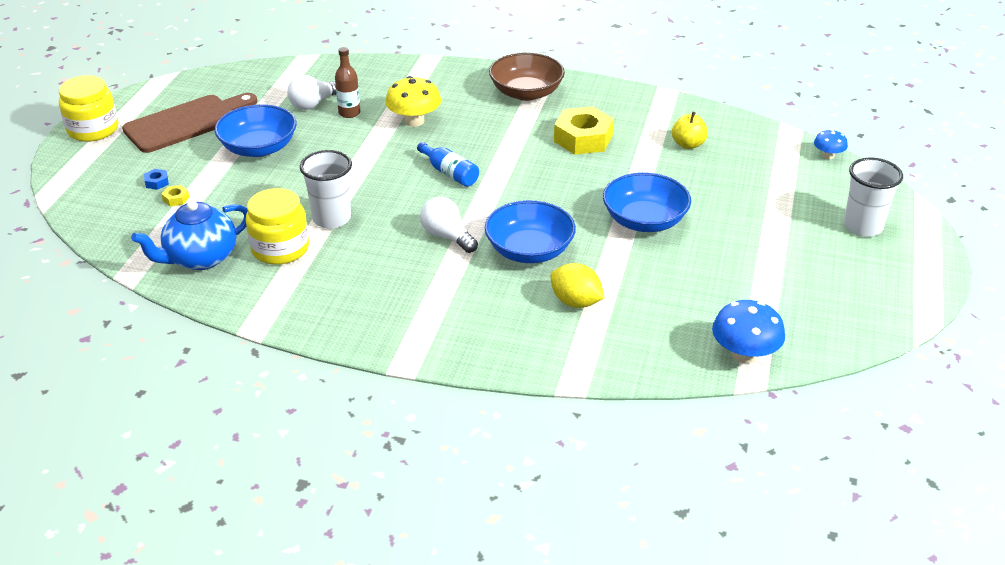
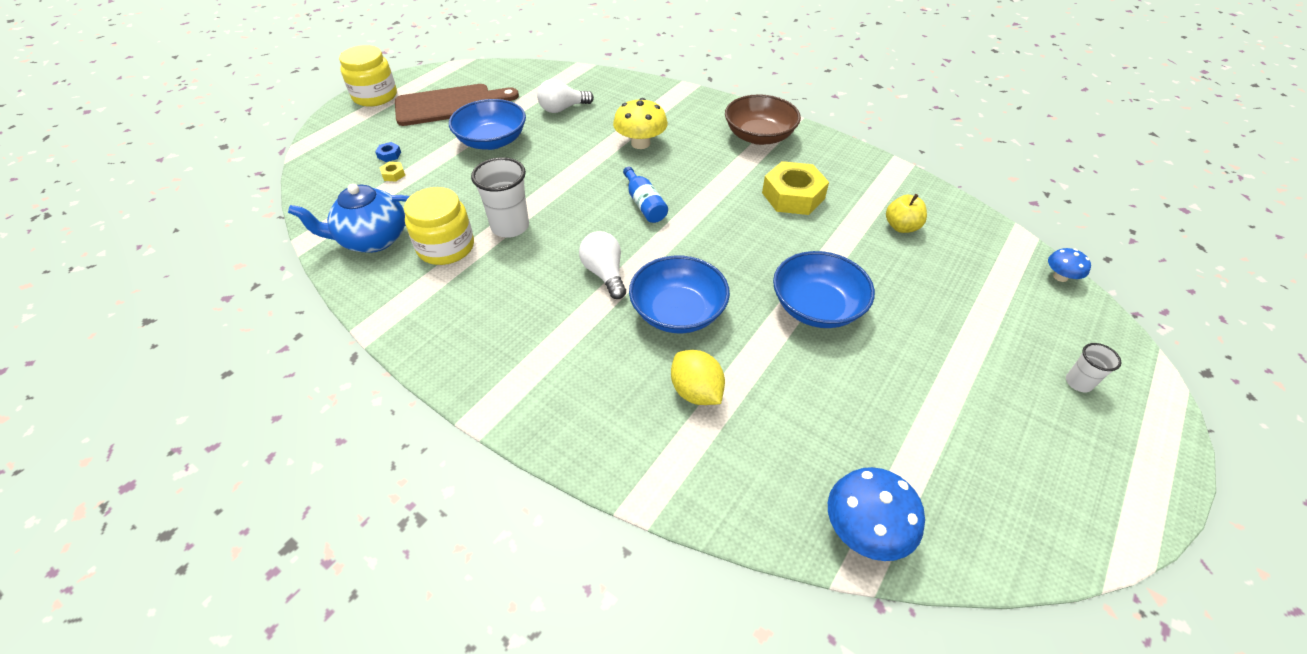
camera: 20 degrees right, 10 degrees up
brown bottle [335,47,360,118] -> none
white cup [844,158,903,237] -> white cup [1066,343,1121,392], size x0.54

